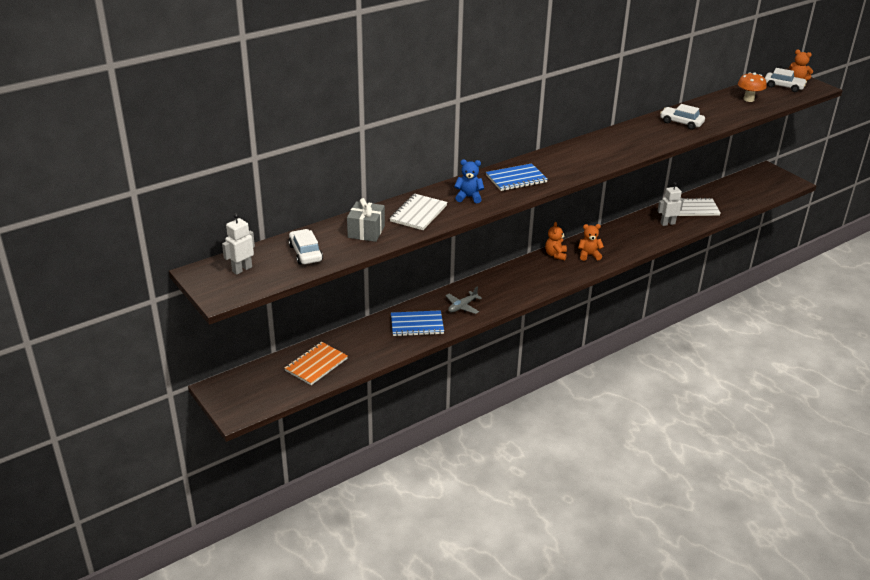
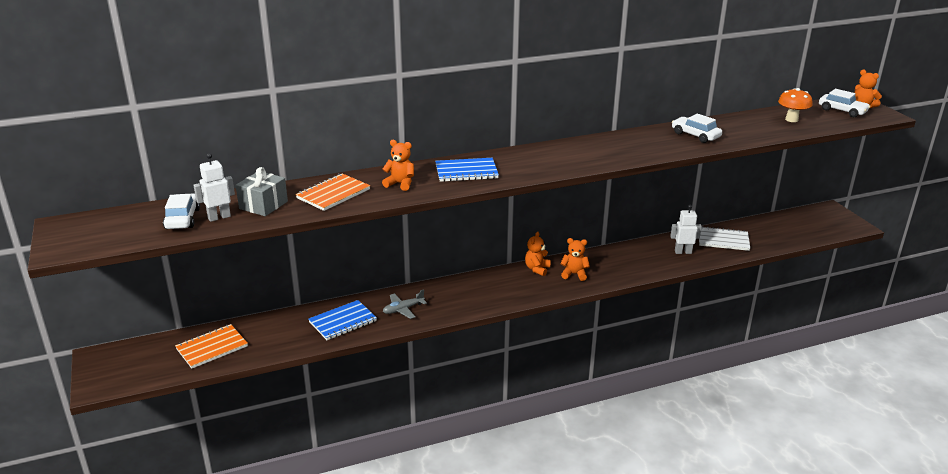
camera: 15 degrees right, 5 degrees down
white robot [222,213,255,275] -> white robot moved to [194,153,235,222]
white notebook [390,194,448,230] -> orange notebook [296,173,370,211]
blue notebook [391,310,444,336] -> blue notebook turned 45 degrees counterclockwise [309,300,377,340]
blue teddy bear [454,159,484,203] -> orange teddy bear [382,140,414,191]

